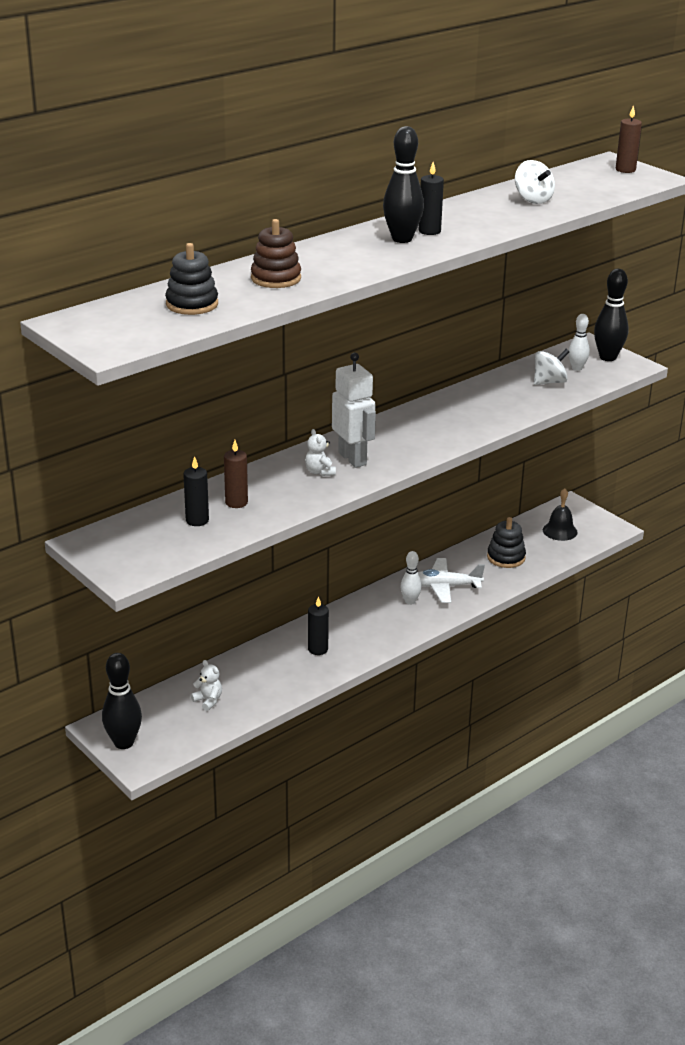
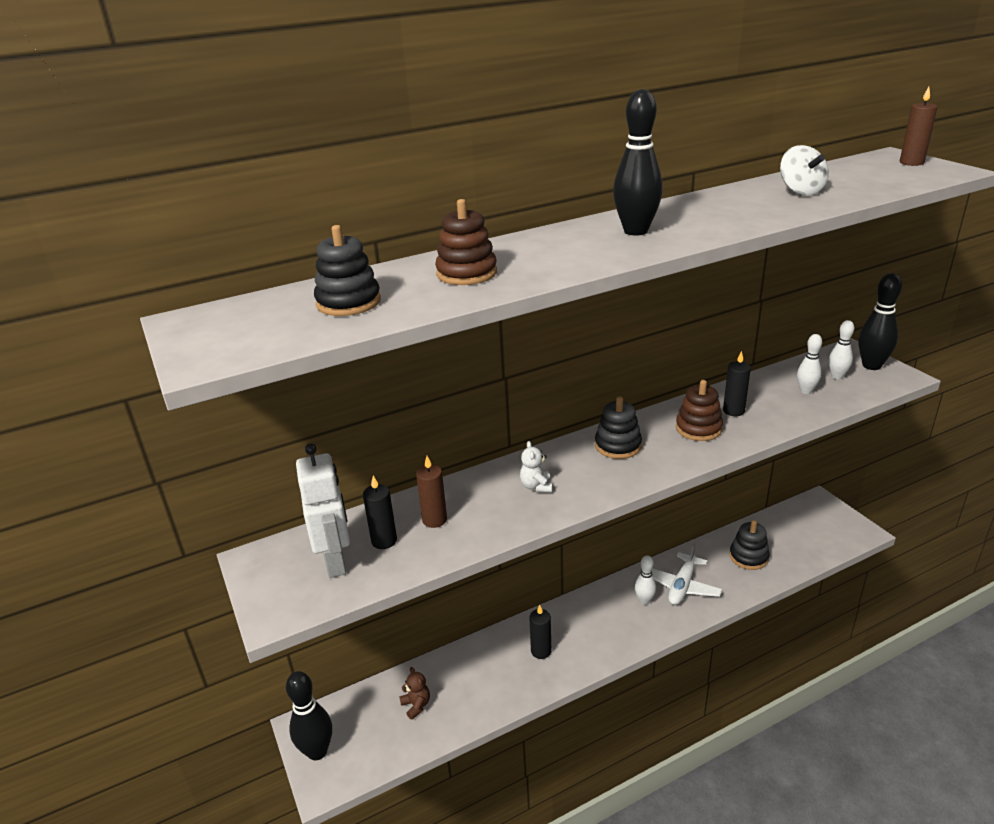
camera: 15 degrees right, 0 degrees up
white teddy bear [191,660,222,711] -> brown teddy bear [399,667,430,720]
white robot [332,353,376,468] -> white robot moved to [296,443,350,578]
white plane [418,558,485,603] -> white plane turned 75 degrees counterclockwise [652,543,722,605]
black candle [419,162,444,235] -> black candle moved to [723,351,751,416]
white spinning top [534,349,569,385] -> white bowling pin [797,334,822,394]
black bell [543,488,578,541] -> none
none -> black stacking toy [595,396,642,459]
none -> brown stacking toy [676,380,723,441]

